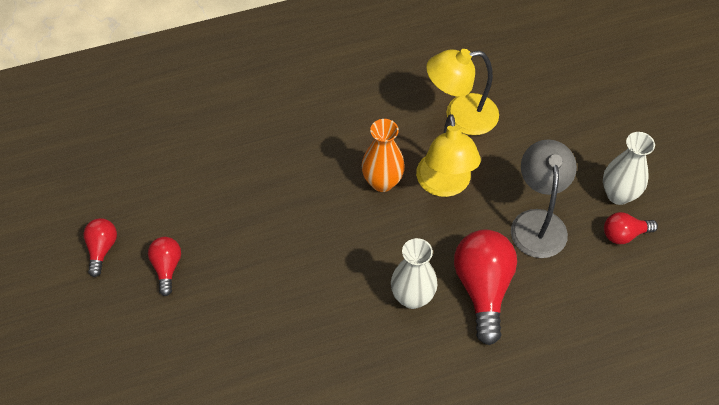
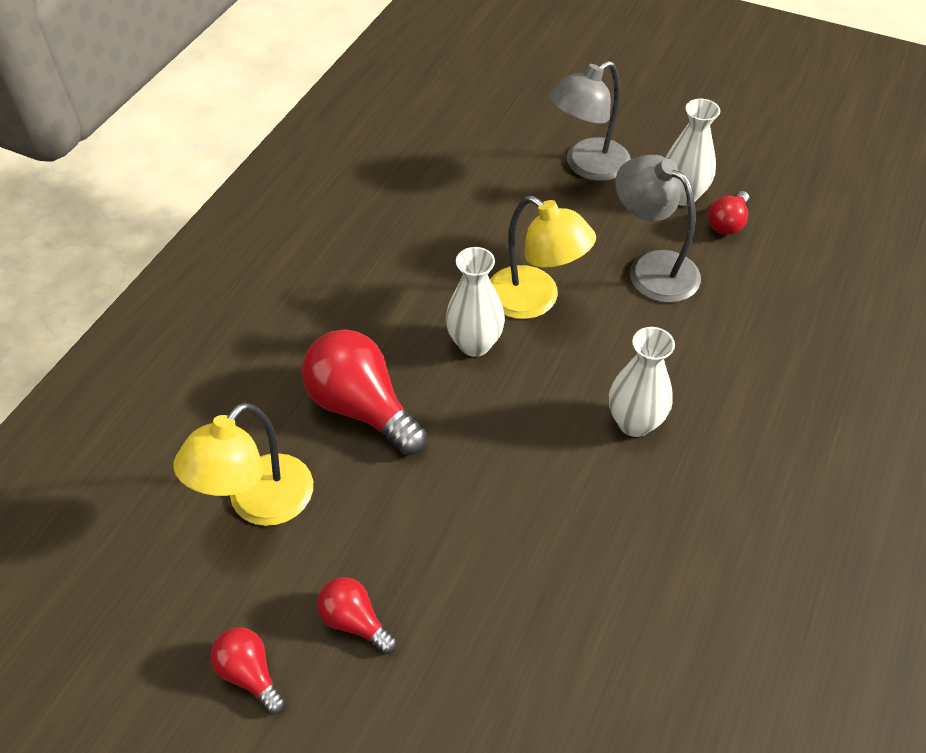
camera: 45 degrees left, 5 degrees down
orange vase [361,119,405,192] -> white vase [446,247,505,357]
yellow lamp [426,49,499,135] -> yellow lamp moved to [174,402,313,526]
red light bulb [454,230,517,345] -> red light bulb moved to [301,329,427,455]
none -> grey lamp [549,61,631,181]

